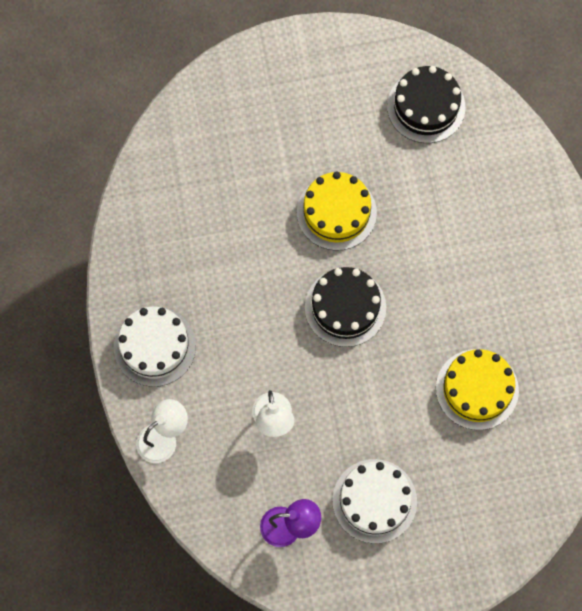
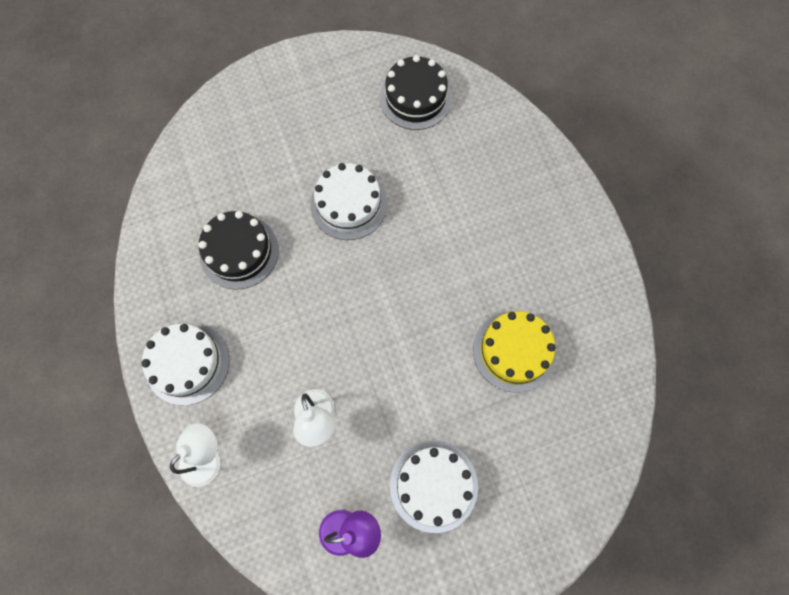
camera: 10 degrees left, 0 degrees up
yellow cake [297,172,377,251] -> white cake [311,163,387,240]
black cake [305,267,386,347] -> black cake moved to [199,211,279,290]

